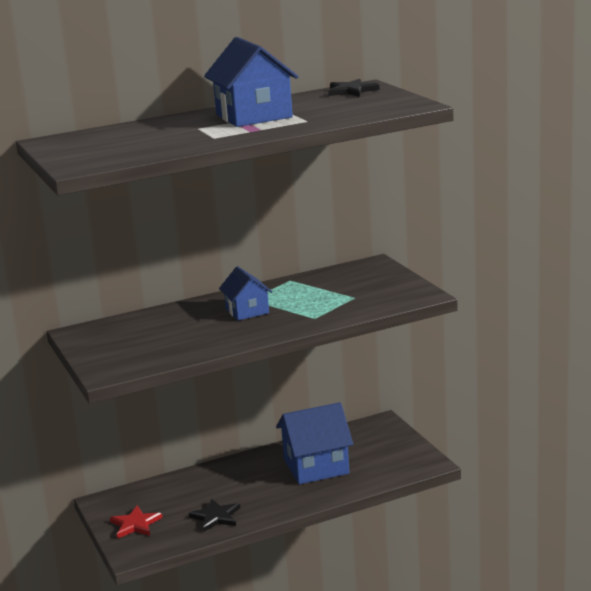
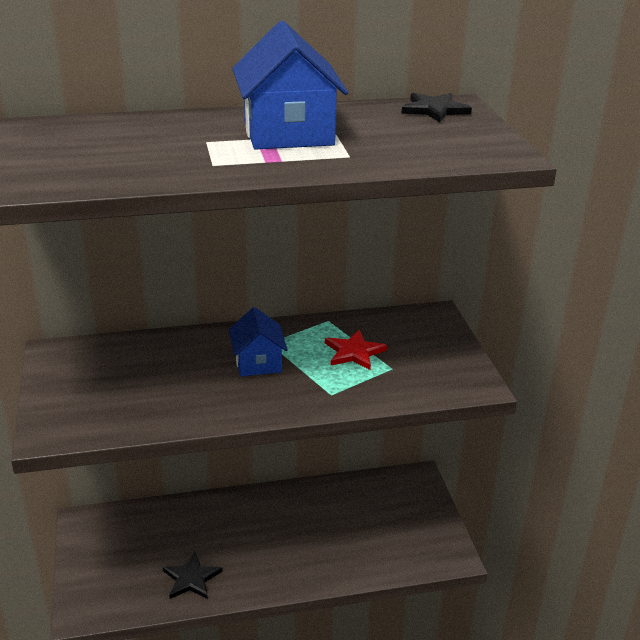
camera: 10 degrees right, 10 degrees up
red star [110,506,162,539] -> red star moved to [325,330,387,370]
blue house [276,402,353,484] -> none

